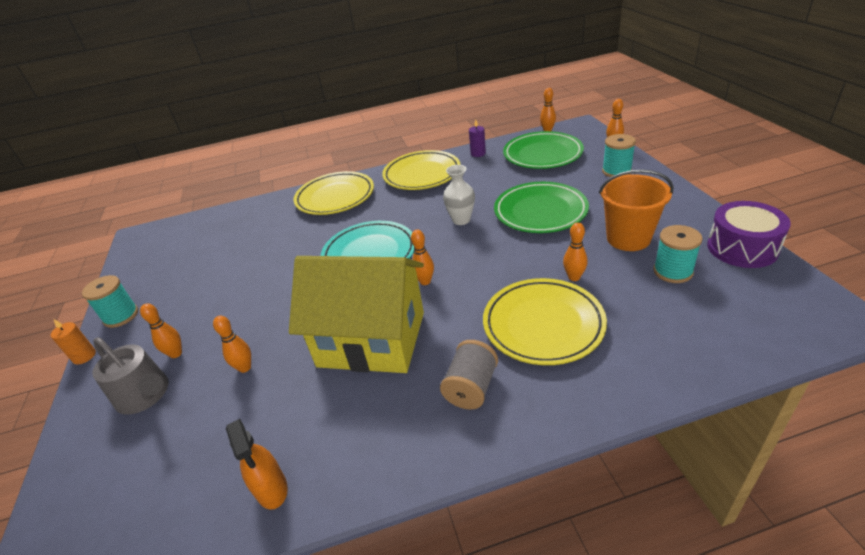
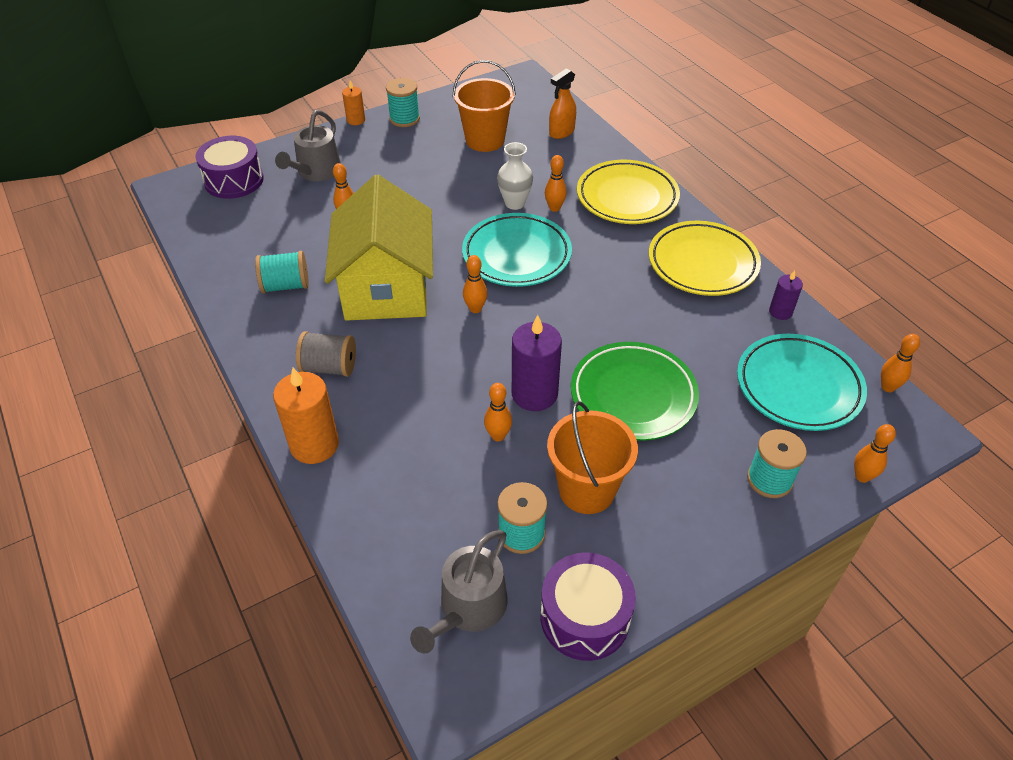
camera: 70 degrees right, 10 degrees up
orange bowling pin [140,303,182,358] -> orange bowling pin moved to [545,155,567,212]
orange spray bottle [226,419,288,510] -> orange spray bottle moved to [549,69,576,139]
white vase [443,165,475,225] -> white vase moved to [497,142,533,210]
yellow plate [483,278,607,365] -> none
green plate [503,131,584,169] -> turquoise plate [737,334,867,431]
none -> purple drum [195,136,264,199]
none -> turquoise spool [255,251,309,293]
none -> orange candle [273,368,339,464]
none -> grey watering can [410,530,508,654]
none -> orange bucket [453,60,516,152]
none -> purple candle [512,315,562,411]

